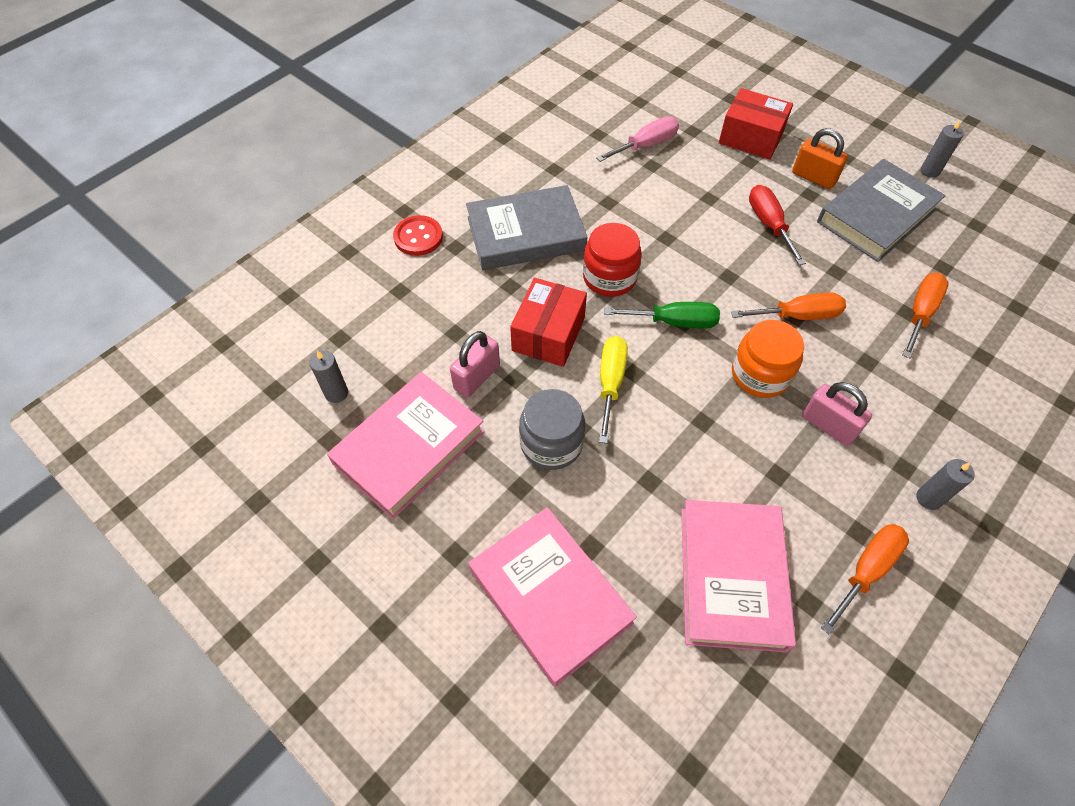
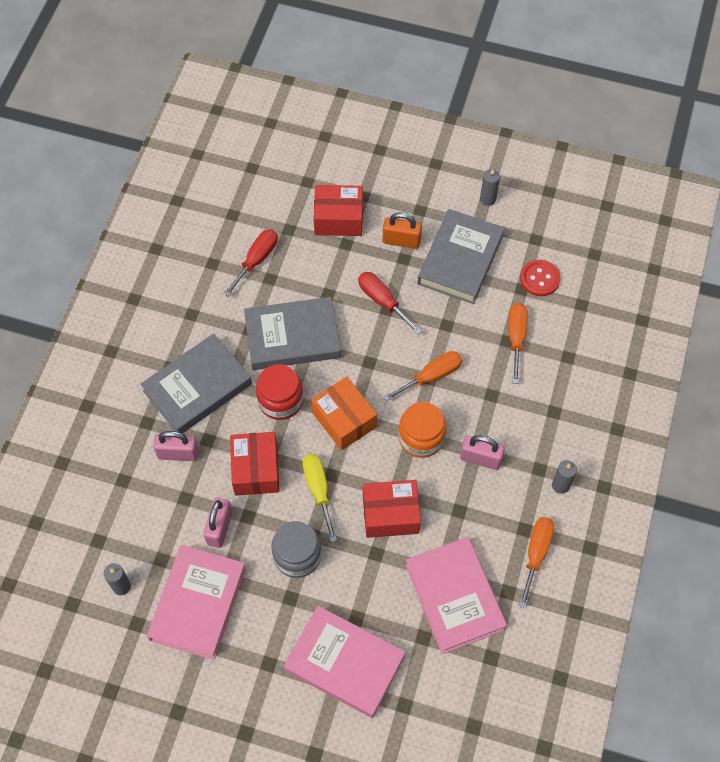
camera: 25 degrees left, 5 degrees up
red button [393,215,443,256] -> red button moved to [520,260,561,296]
pink screwdriver [596,116,679,162] -> red screwdriver [223,229,278,296]
green screwdriver [604,302,720,329] -> orange box [311,377,377,450]
none -> pink padlock [153,431,199,461]
none -> grey book [244,297,341,370]
none -> red box [363,480,421,538]

